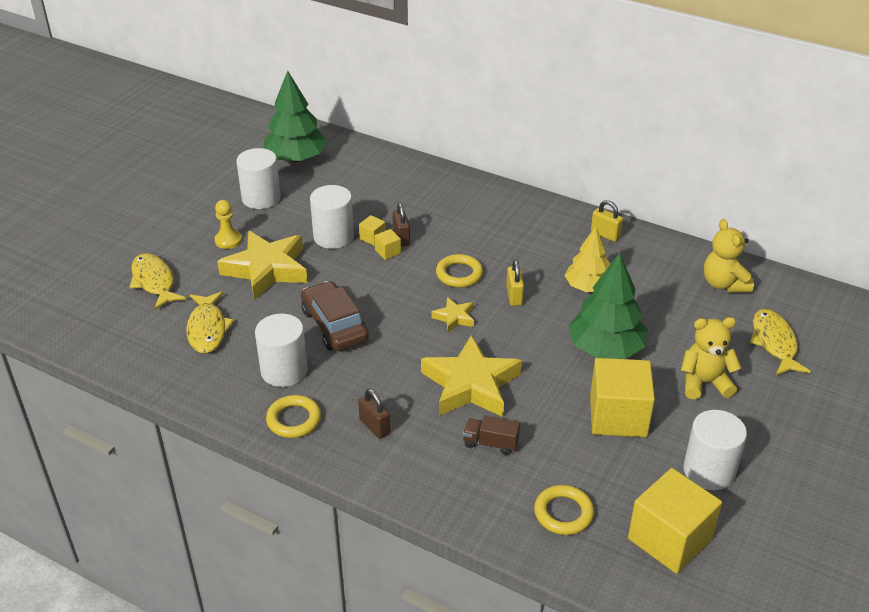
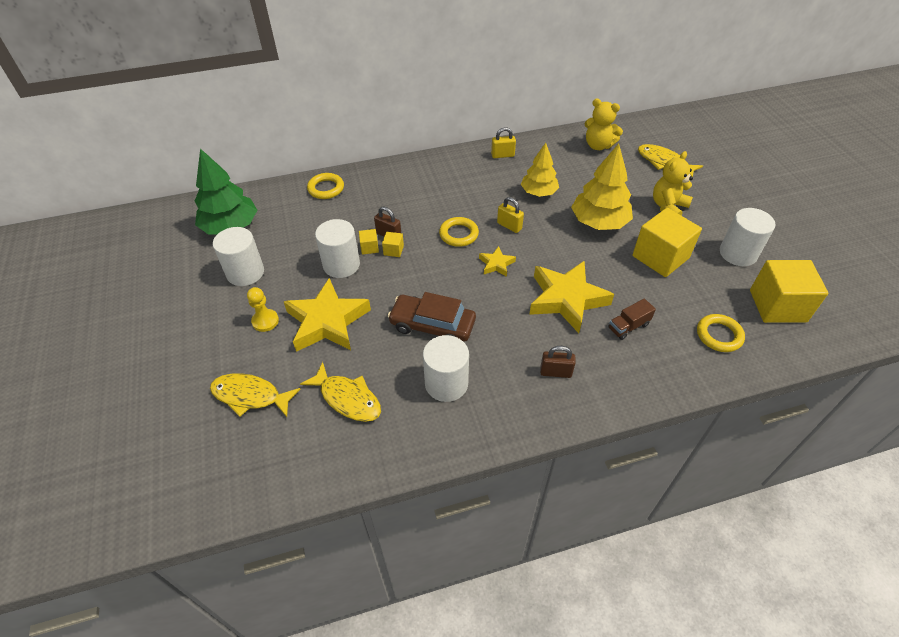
camera: 45 degrees left, 10 degrees up
yellow ring [266,395,321,438] -> yellow ring moved to [307,173,344,199]
green tree [568,253,648,359] -> yellow tree [571,144,633,230]

